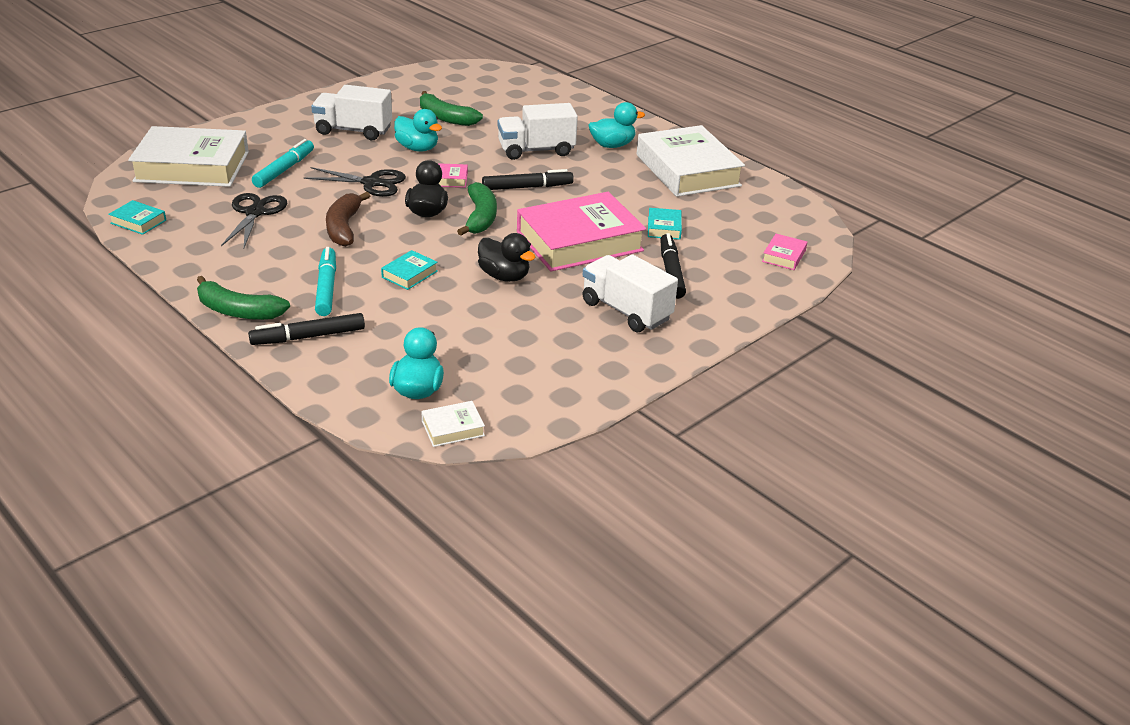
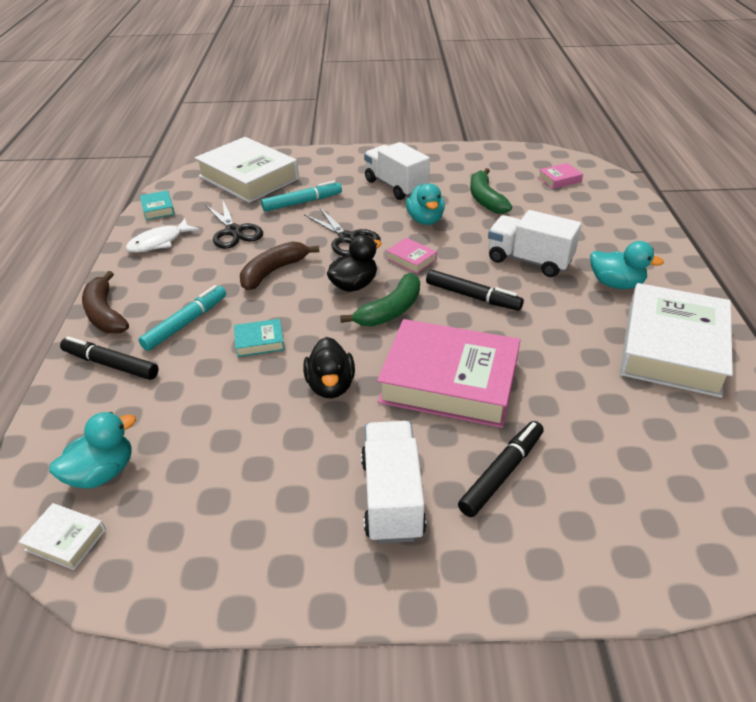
camera: 45 degrees right, 5 degrees up
green banana [197,276,290,320] -> brown banana [82,271,129,333]
black scissors [221,193,287,248] -> black scissors turned 105 degrees clockwise [205,201,263,249]
turquoise book [648,208,682,240] -> none
pink book [762,234,807,270] -> pink book moved to [538,163,583,189]
none -> white fish [126,219,199,253]

